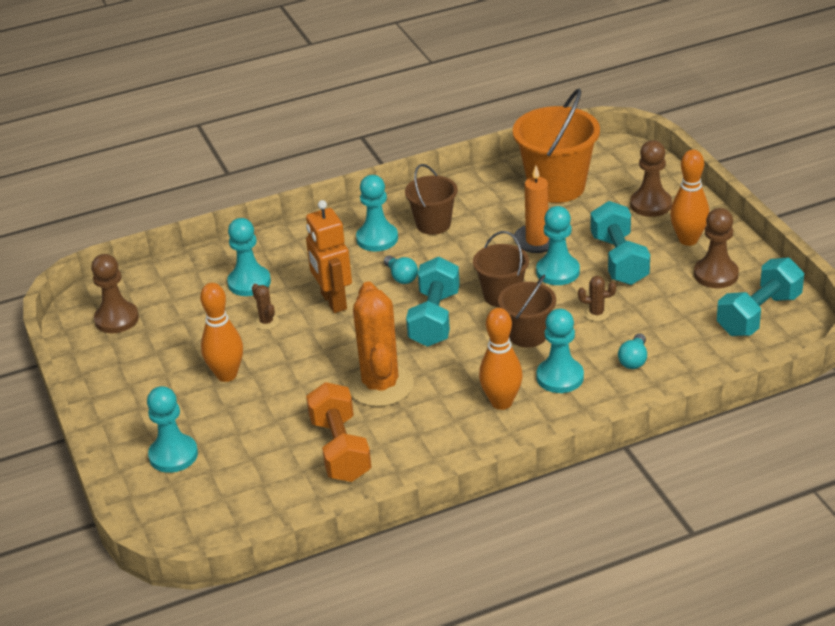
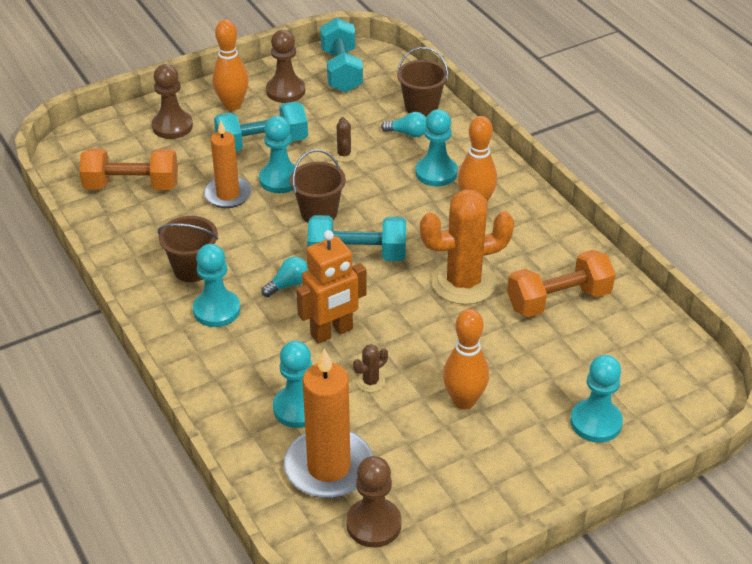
camera: 100 degrees left, 5 degrees up
brown bucket [498,275,556,348] -> brown bucket moved to [397,47,449,117]
orange bucket [513,89,600,203] -> orange dumbbell [79,148,178,190]
turquoise dumbbell [717,258,804,336] -> turquoise dumbbell turned 45 degrees clockwise [320,18,363,92]
none -> orange candle [284,348,373,498]

